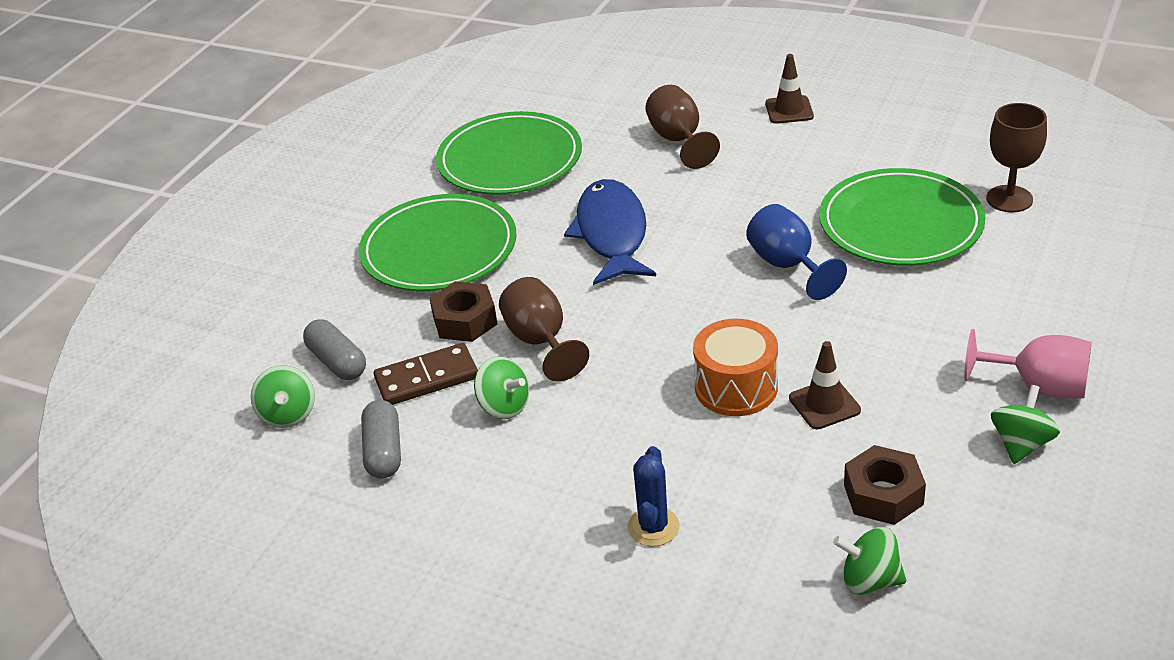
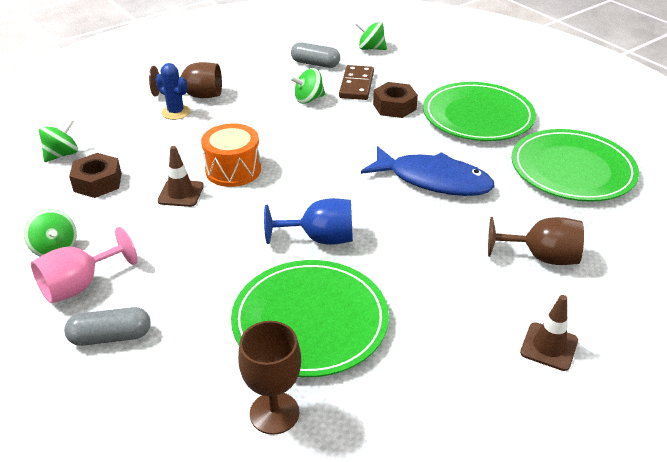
camera: 115 degrees right, 0 degrees up
grey capsule [303,319,366,380] -> grey capsule moved to [64,307,151,346]
brown goblet [499,277,589,381] -> brown goblet moved to [149,62,222,98]

